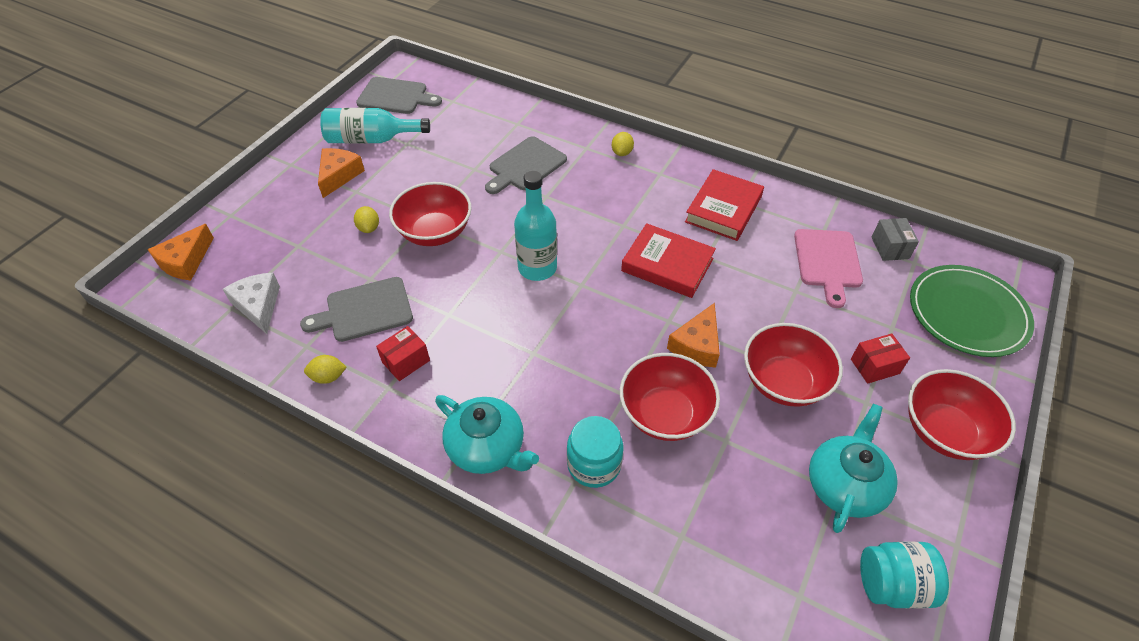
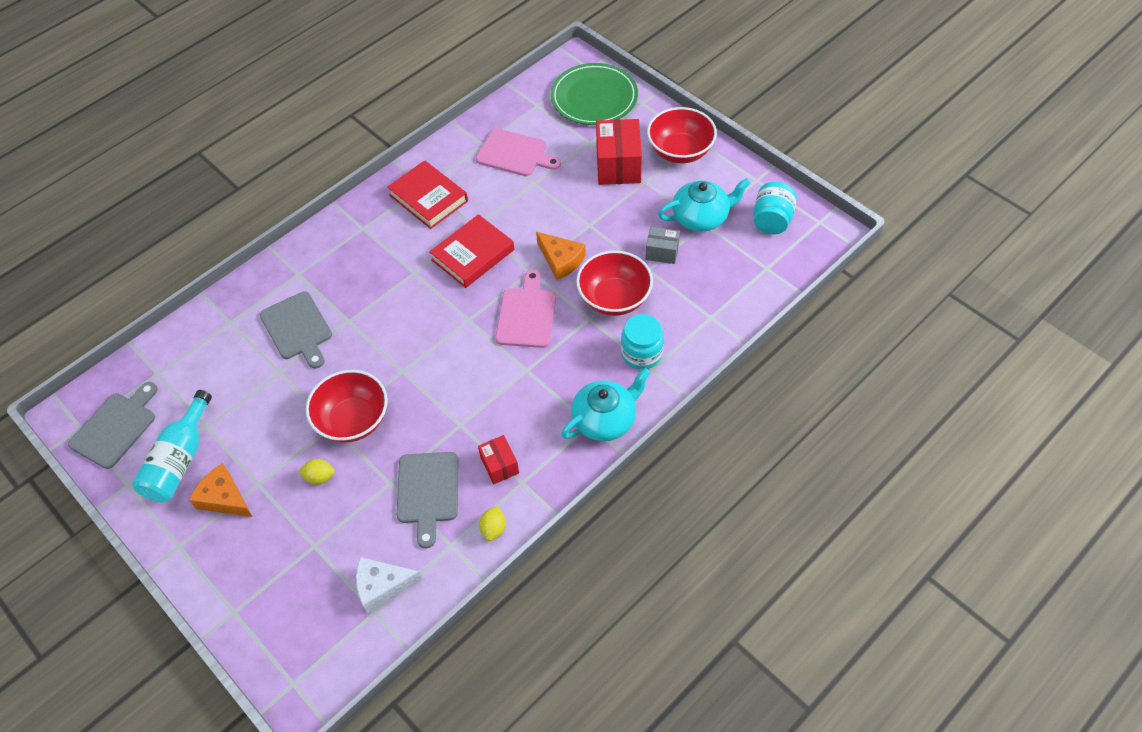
camera: 70 degrees left, 5 degrees up
orange cheese [148,224,214,280] -> none
turquoise bottle [514,171,557,281] -> none
yellow lemon [612,132,634,156] -> none
red bowl [744,323,843,407] -> none
turquoise teapot [809,404,898,533] -> turquoise teapot turned 120 degrees clockwise [658,178,751,232]
red box [851,333,910,384] -> red box [596,119,642,185], size x1.81
grey box [871,218,919,261] -> grey box moved to [646,227,680,264]
none -> pink cutting board [495,270,556,348]

